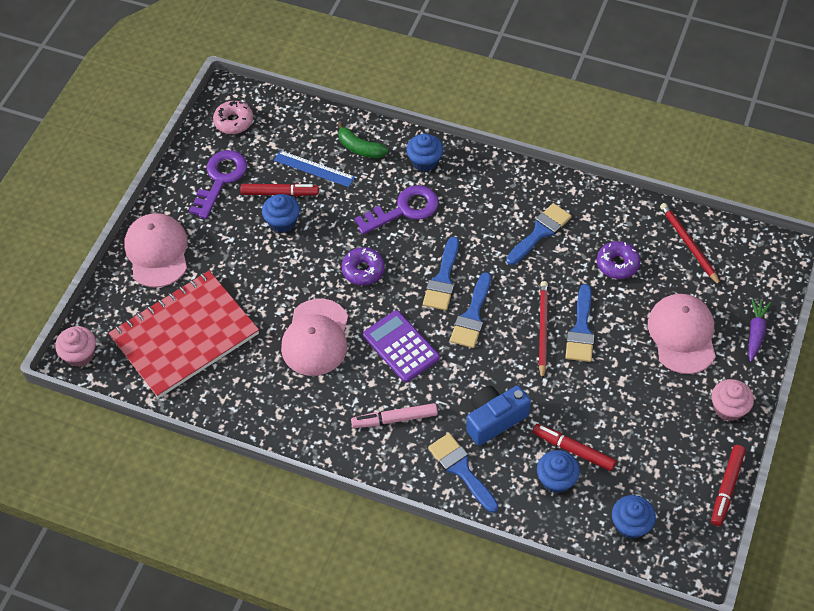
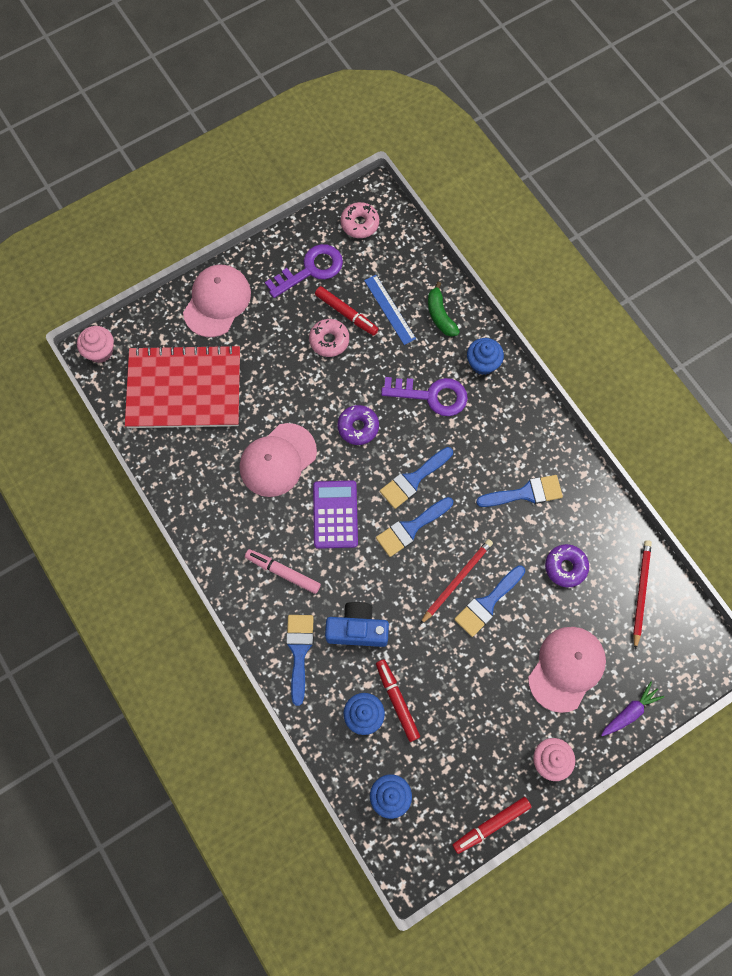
camera: 35 degrees right, 15 degrees up
blue cupcake [262,194,300,233] -> pink donut [309,319,349,357]

